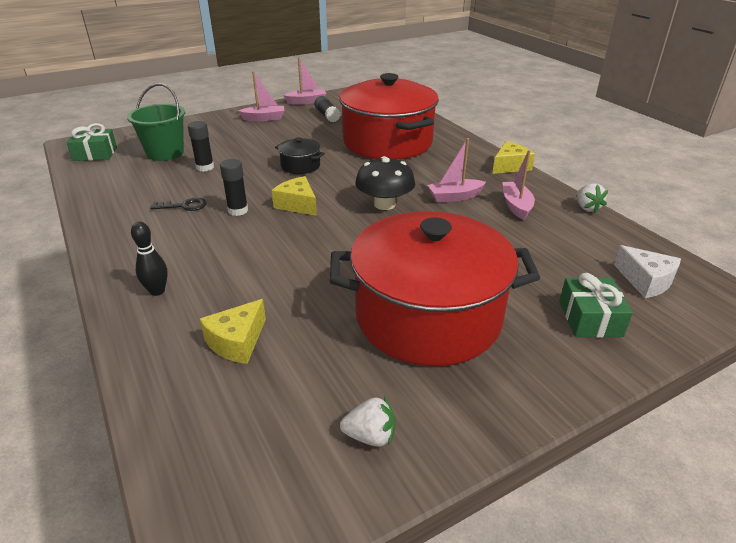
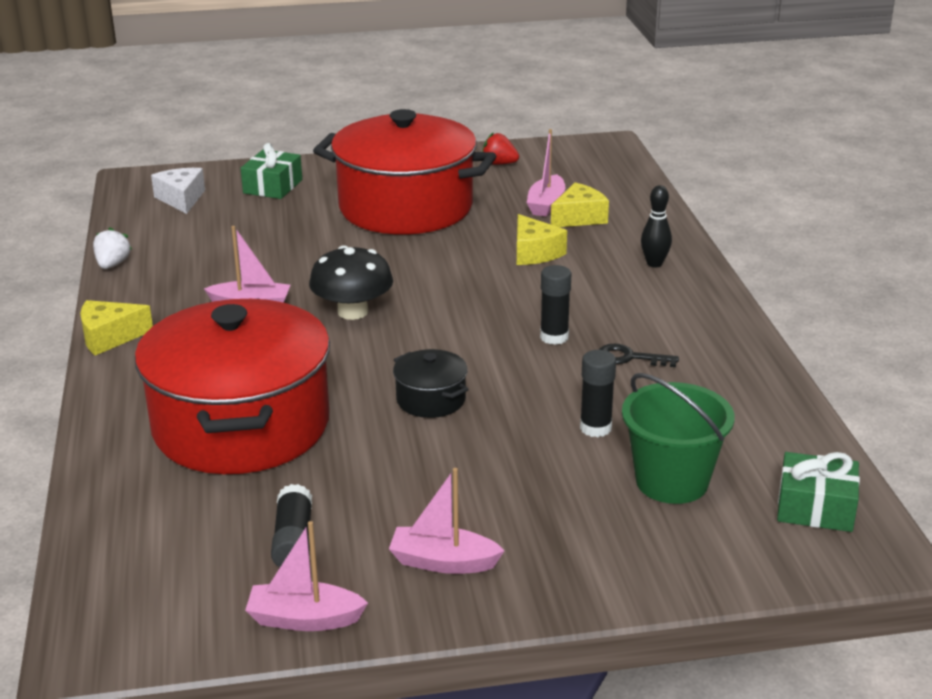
camera: 160 degrees left, 5 degrees down
yellow cheese [272,176,317,216] -> yellow cheese moved to [517,214,567,265]
white strawberry [340,396,395,447] -> red strawberry [482,132,519,165]
pink boat [502,150,535,220] -> pink boat moved to [527,129,566,217]

